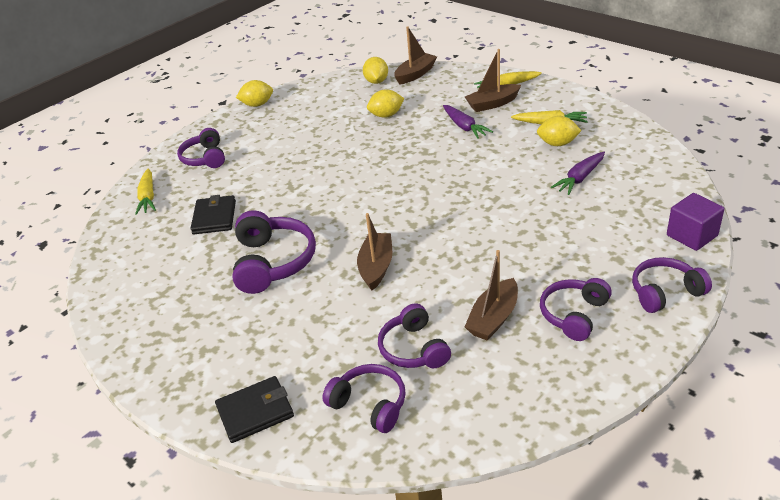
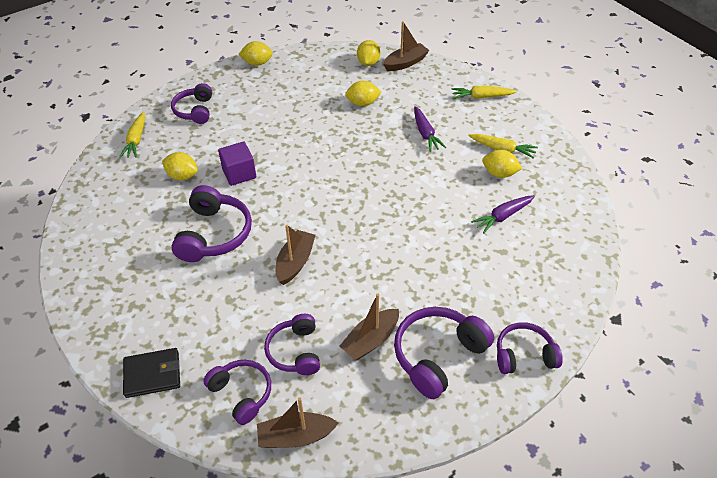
camera: 10 degrees right, 10 degrees up
black wallet [190,195,236,234] -> yellow lemon [162,152,198,180]
brown boat [465,49,521,112] -> brown boat moved to [257,397,338,448]
purple headphones [540,278,612,341] -> purple headphones [394,307,494,399], size x1.51
purple cube [667,193,724,251] -> purple cube moved to [218,142,256,186]

